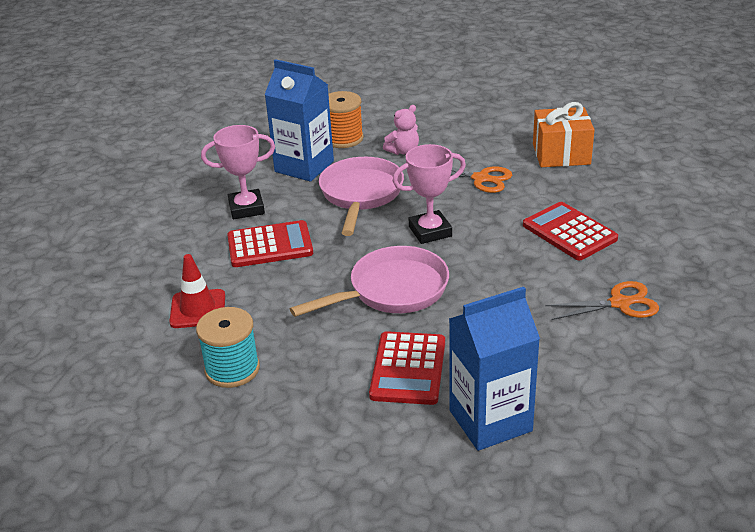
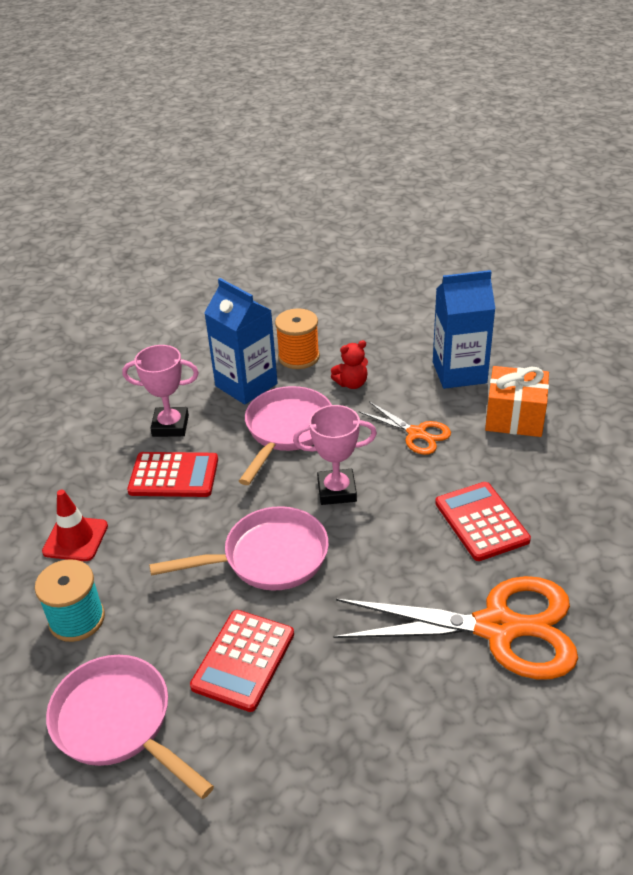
camera: 15 degrees right, 5 degrees up
pink teddy bear [383,105,419,155] -> red teddy bear [331,340,368,389]
blue carton [449,287,540,451] -> blue carton moved to [433,270,496,389]
orange scissors [545,281,659,320] -> orange scissors [333,576,578,679], size x1.98
none -> pink pan [46,655,214,799]

